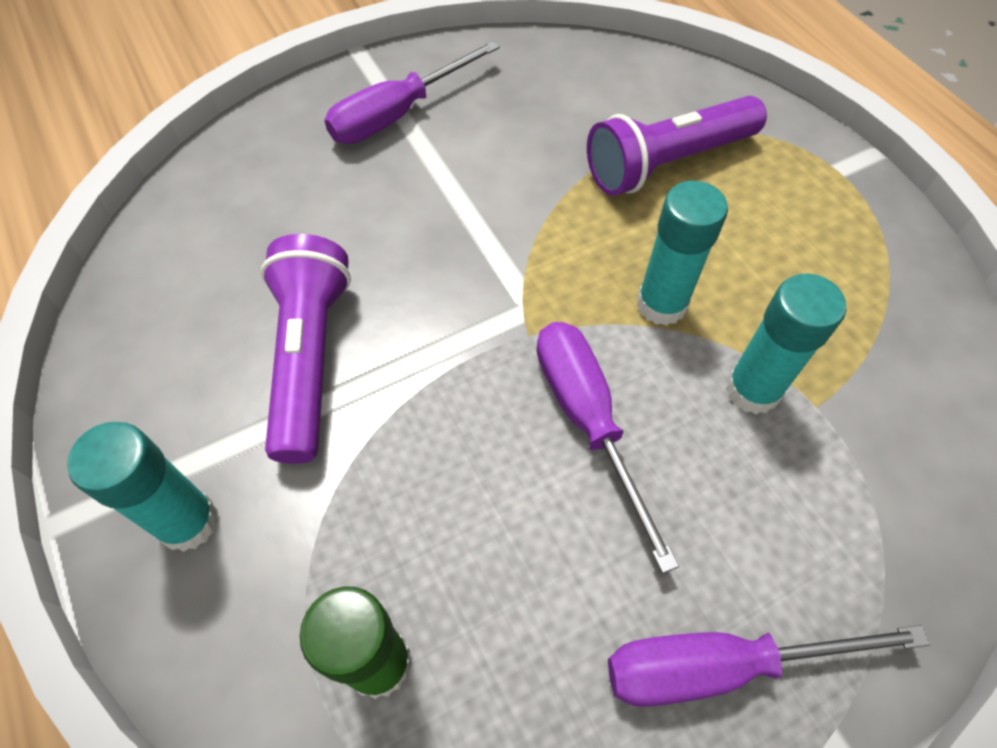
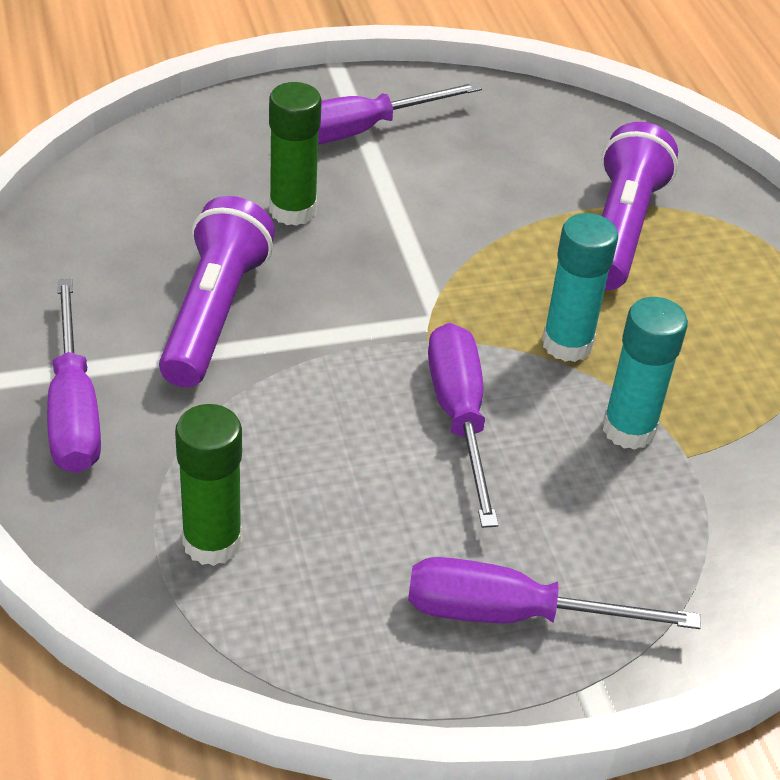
camera: 10 degrees right, 15 degrees down
turquoise glue stick [67,422,219,552] -> purple screwdriver [47,279,101,473]
purple flashlight [587,96,767,196] -> purple flashlight turned 120 degrees clockwise [602,122,678,290]
none -> green glue stick [269,82,322,226]

